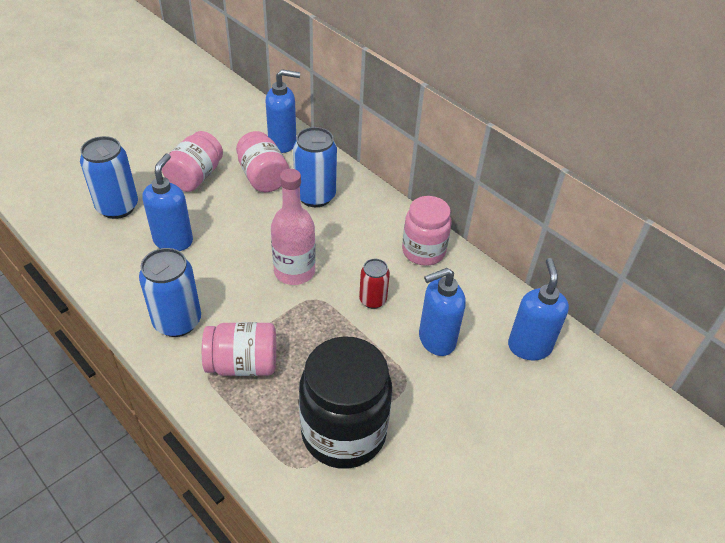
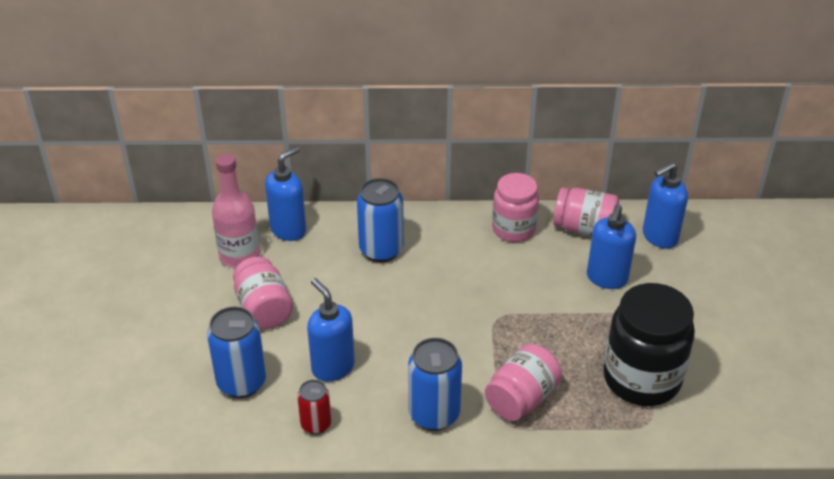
camera: 45 degrees left, 5 degrees down
pink jar [236,131,289,192] -> pink jar moved to [553,188,619,236]
pink bottle [271,169,316,285] -> pink bottle moved to [212,154,260,268]
red can [359,259,390,309] -> red can moved to [297,380,331,435]
blue soap dispenser [508,258,569,360] -> blue soap dispenser turned 75 degrees counterclockwise [643,162,688,249]

